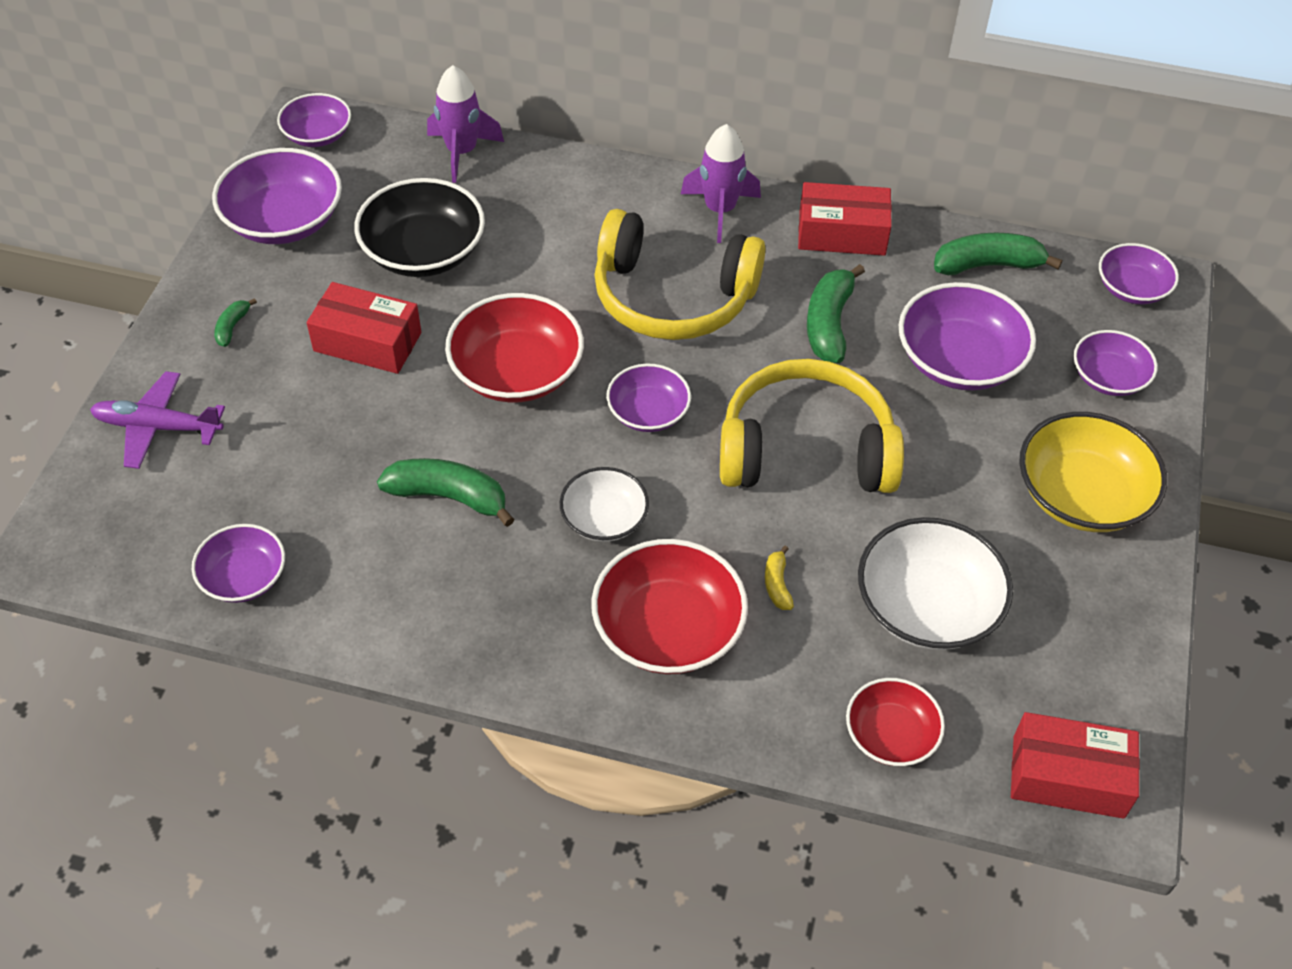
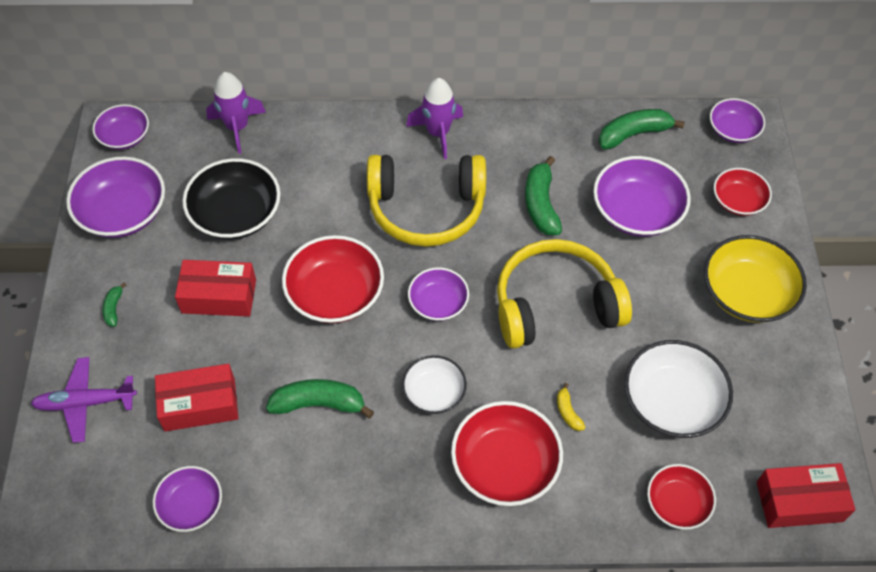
camera: 15 degrees left, 5 degrees up
red box [798,182,892,256] -> red box moved to [155,364,238,432]
purple bowl [1074,330,1158,396] -> red bowl [714,168,772,216]

